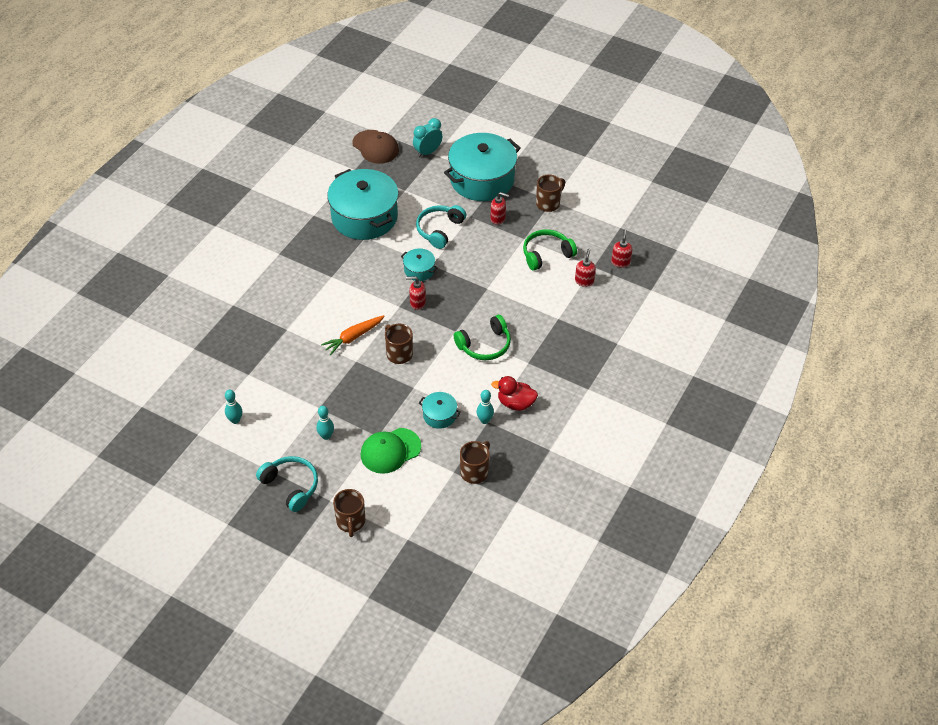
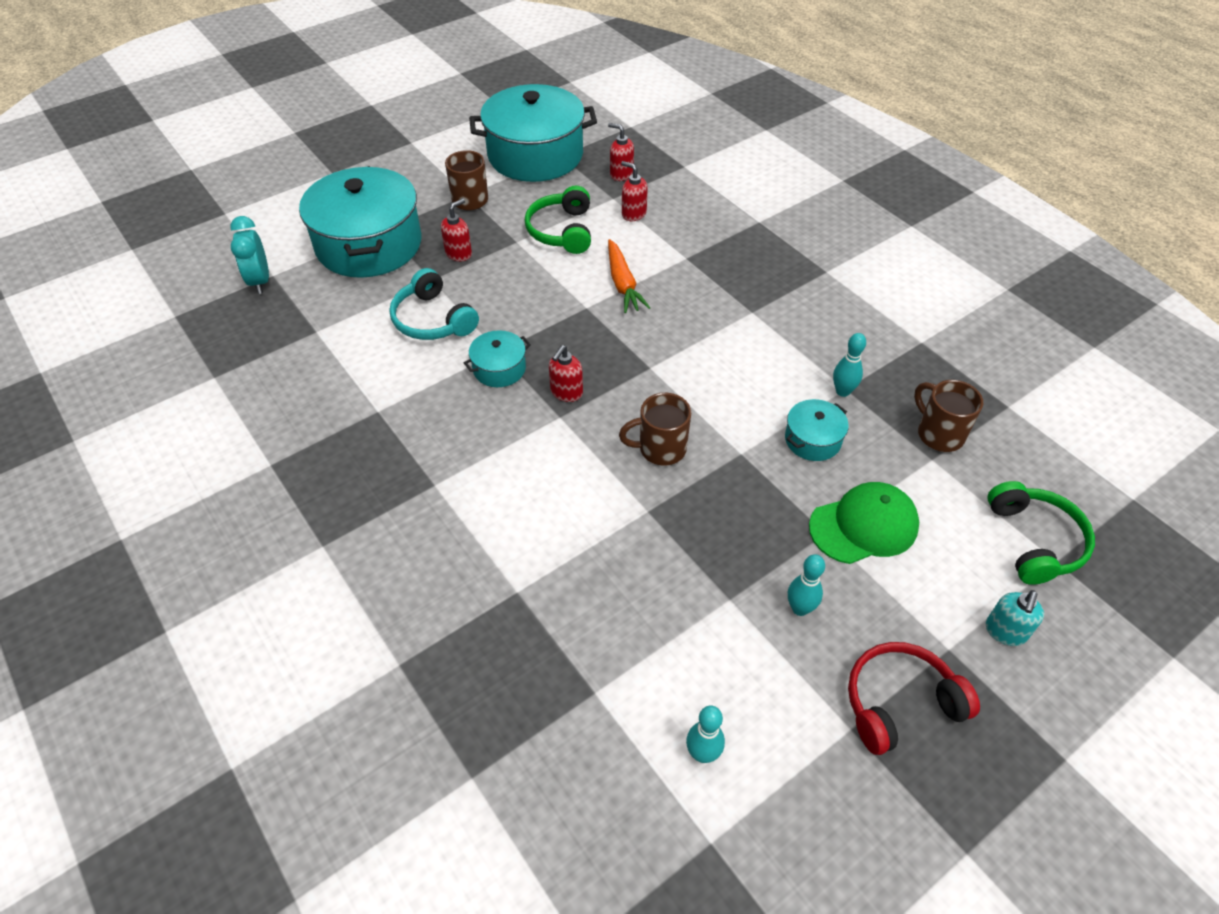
camera: 65 degrees left, 0 degrees up
turquoise headphones [256,456,318,512] -> red headphones [848,642,980,755]
orange carrot [321,315,385,355] -> orange carrot moved to [608,239,650,313]
turquoise pot [327,169,399,240] -> turquoise pot moved to [469,84,597,182]
brown mug [333,489,365,537] -> turquoise soap dispenser [986,590,1044,646]
brown cap [352,130,399,164] -> none
green cap [361,428,421,474] -> green cap turned 105 degrees counterclockwise [809,482,919,564]
green headphones [454,315,511,360] -> green headphones moved to [988,481,1095,585]
red duck [491,376,538,411] -> none

